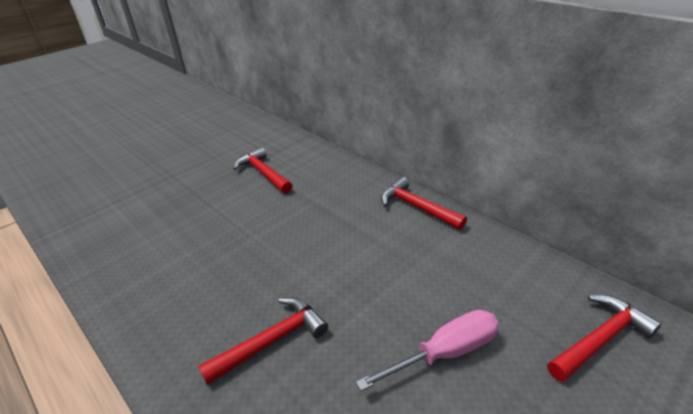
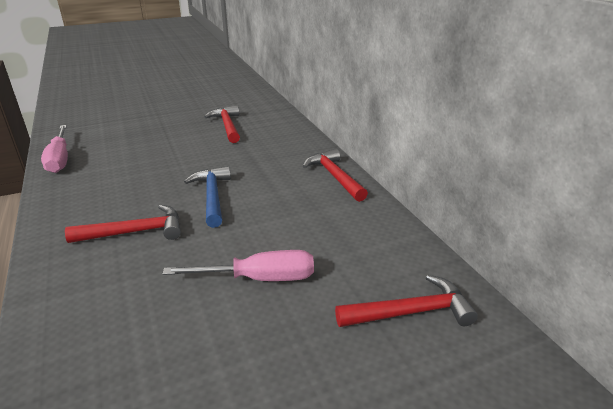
camera: 20 degrees right, 5 degrees down
none -> pink screwdriver [41,125,68,173]
none -> blue hammer [184,166,231,228]

